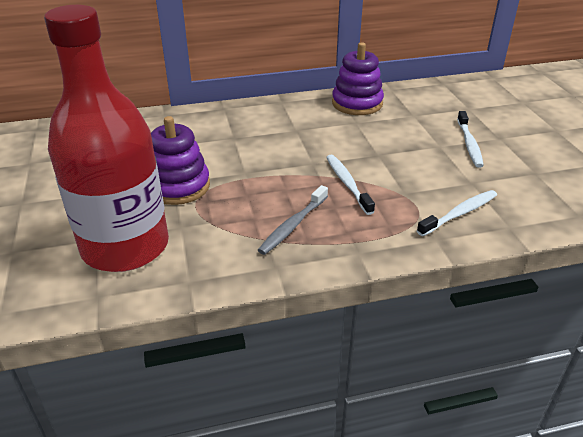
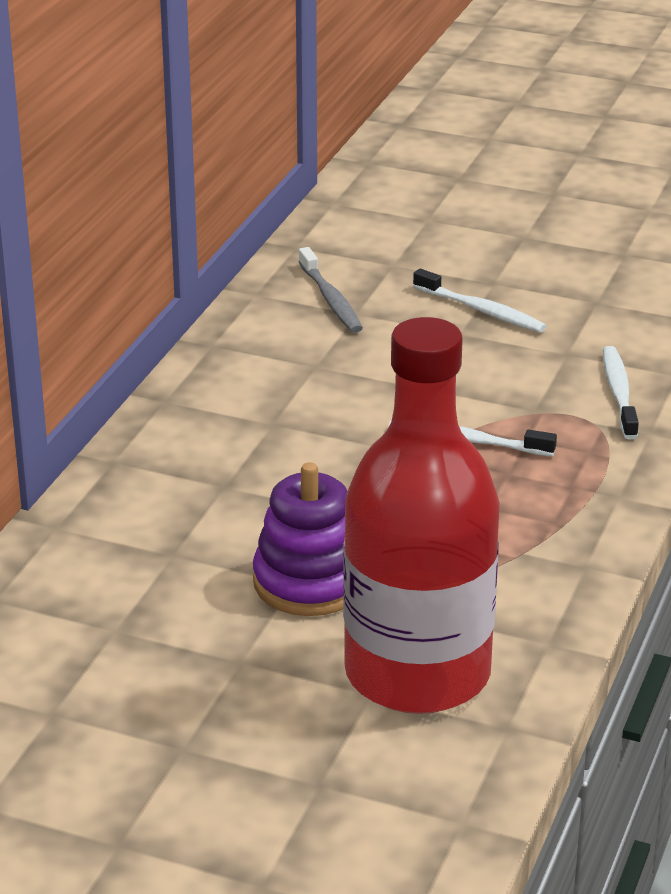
camera: 55 degrees left, 5 degrees down
grey toothbrush [258,185,328,255] -> grey toothbrush moved to [298,247,363,333]
purple stacking toy [332,42,384,115] -> none

